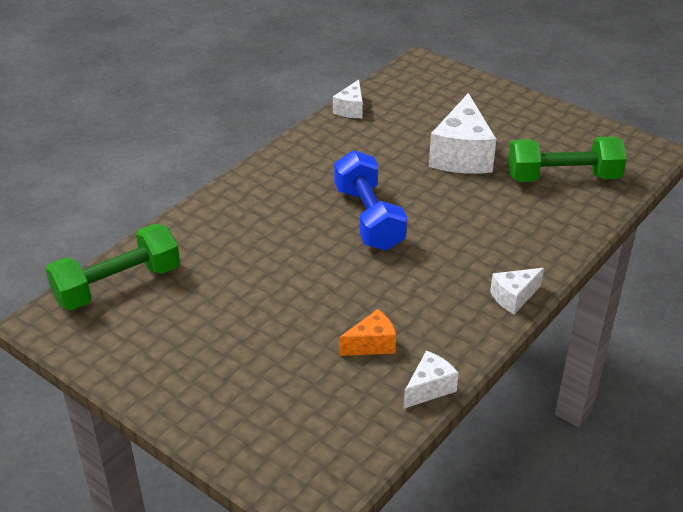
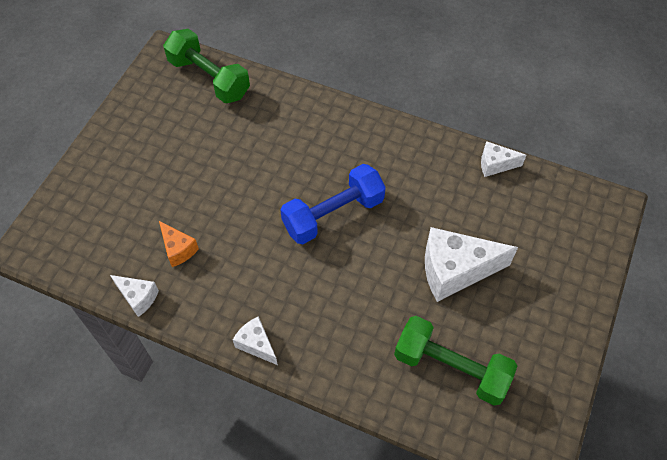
camera: 75 degrees right, 20 degrees up
green dumbbell [508,136,626,182] -> green dumbbell turned 45 degrees counterclockwise [394,316,517,406]

